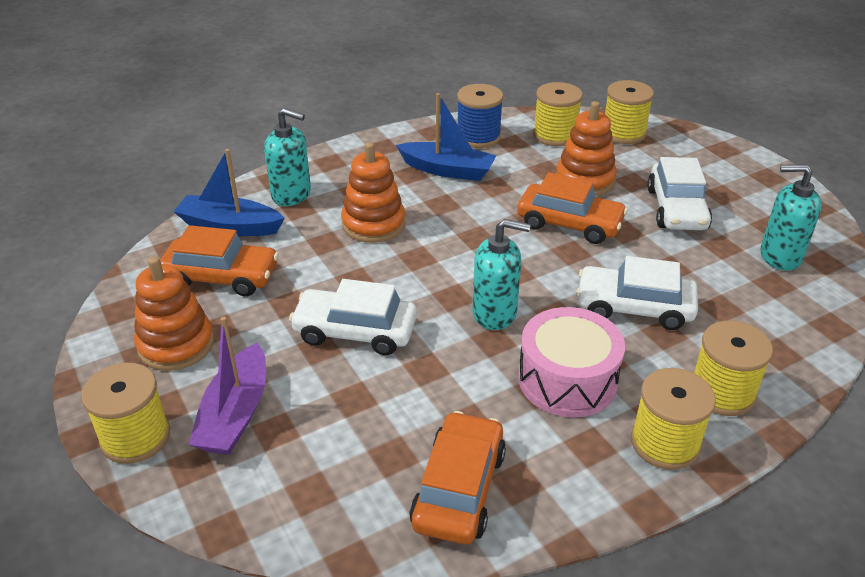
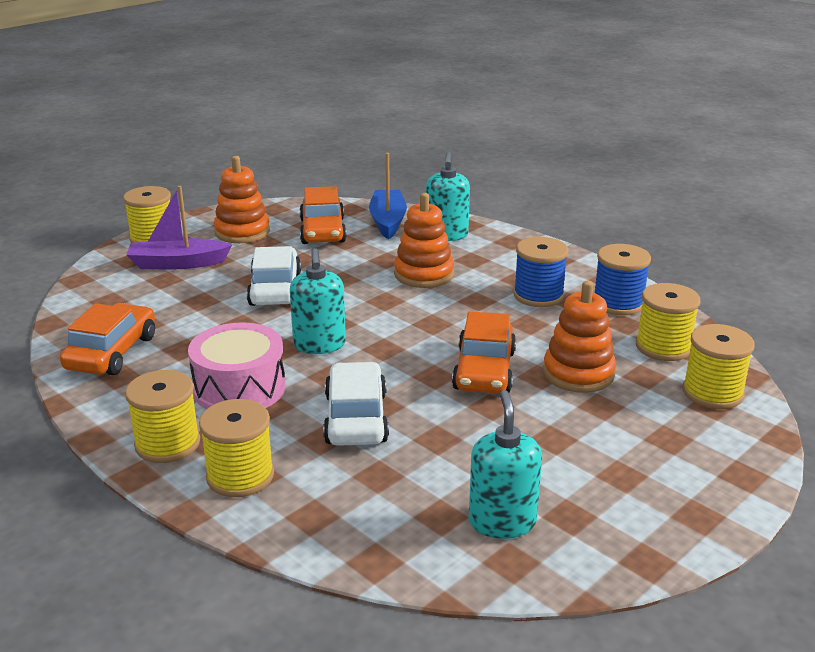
camera: 75 degrees right, 10 degrees down
blue boat [396,93,497,181] -> blue spool [514,237,568,307]
orange car [410,411,506,544] -> orange car turned 75 degrees counterclockwise [60,303,155,375]
white car [647,157,712,230] -> none

